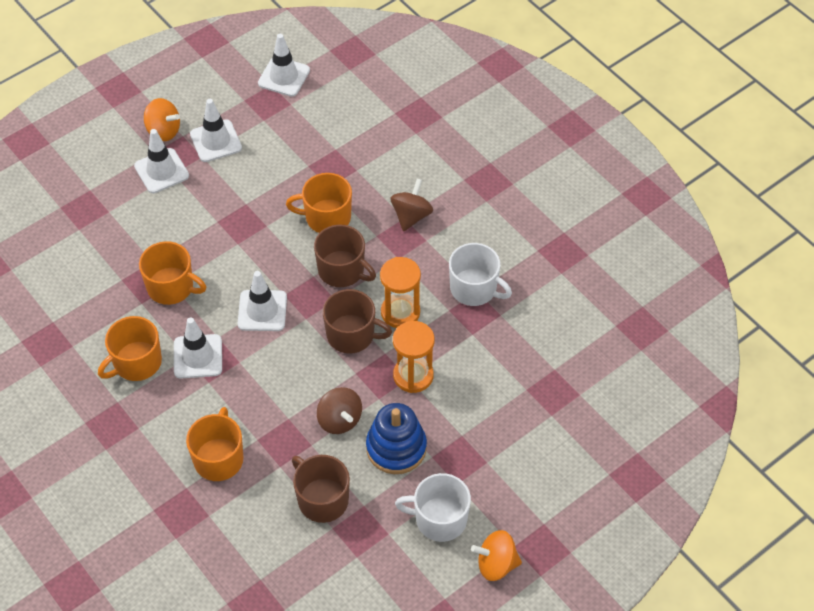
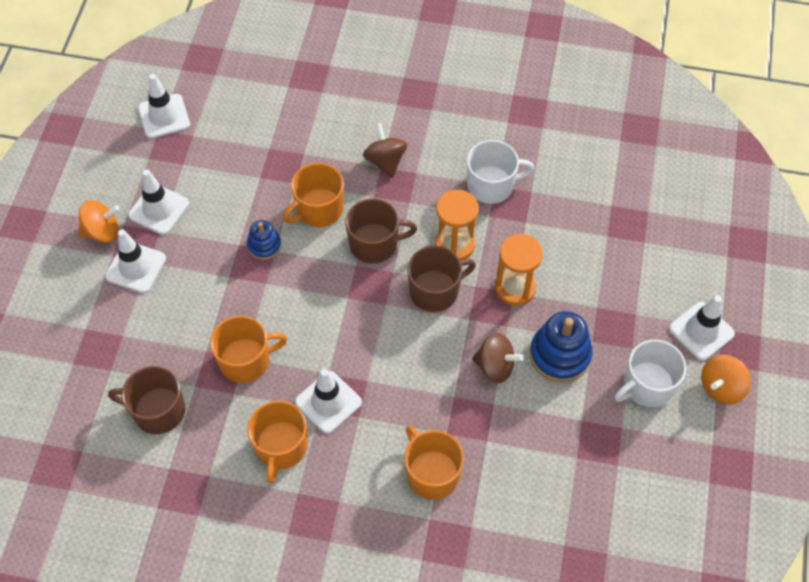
camera: 40 degrees left, 5 degrees up
white traffic cone [238,271,287,331] -> white traffic cone moved to [669,295,735,361]
brown mug [292,455,350,523] -> brown mug moved to [108,366,185,434]
none -> blue stacking toy [247,220,281,260]

